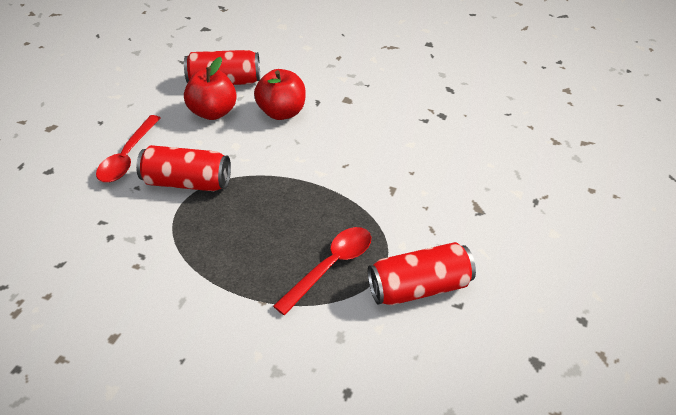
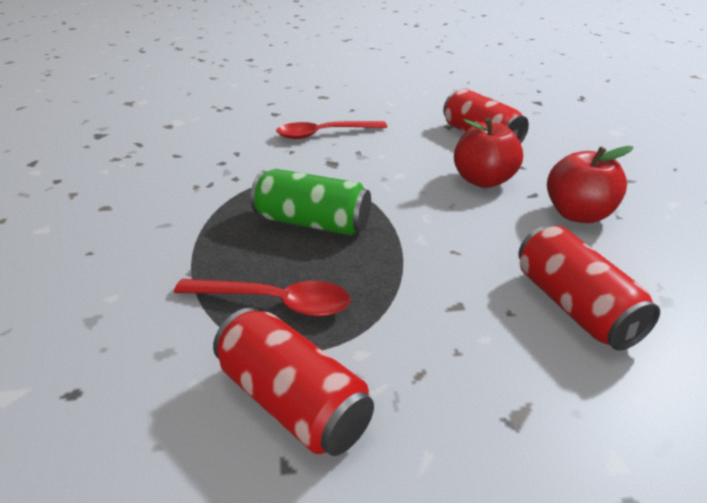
camera: 60 degrees right, 10 degrees down
red can [136,145,231,191] -> red can moved to [519,226,660,351]
red apple [184,57,237,120] -> red apple moved to [547,146,633,223]
none -> green can [251,169,371,235]

